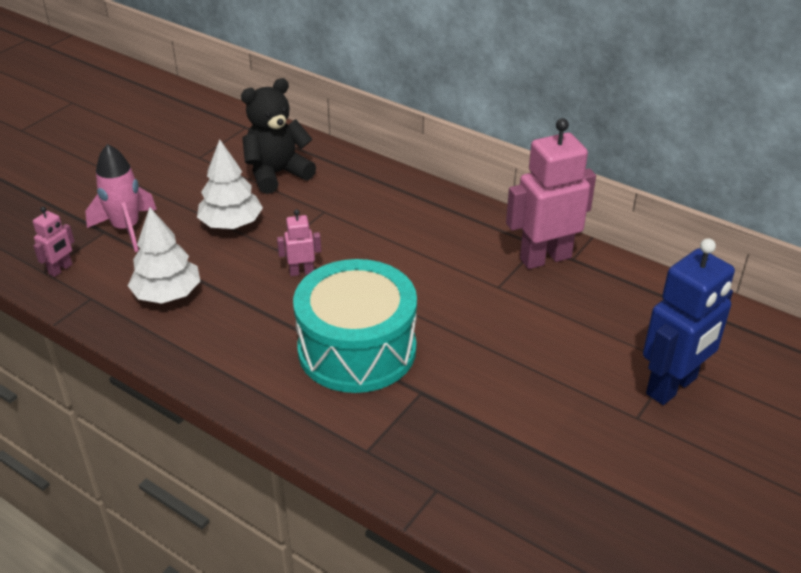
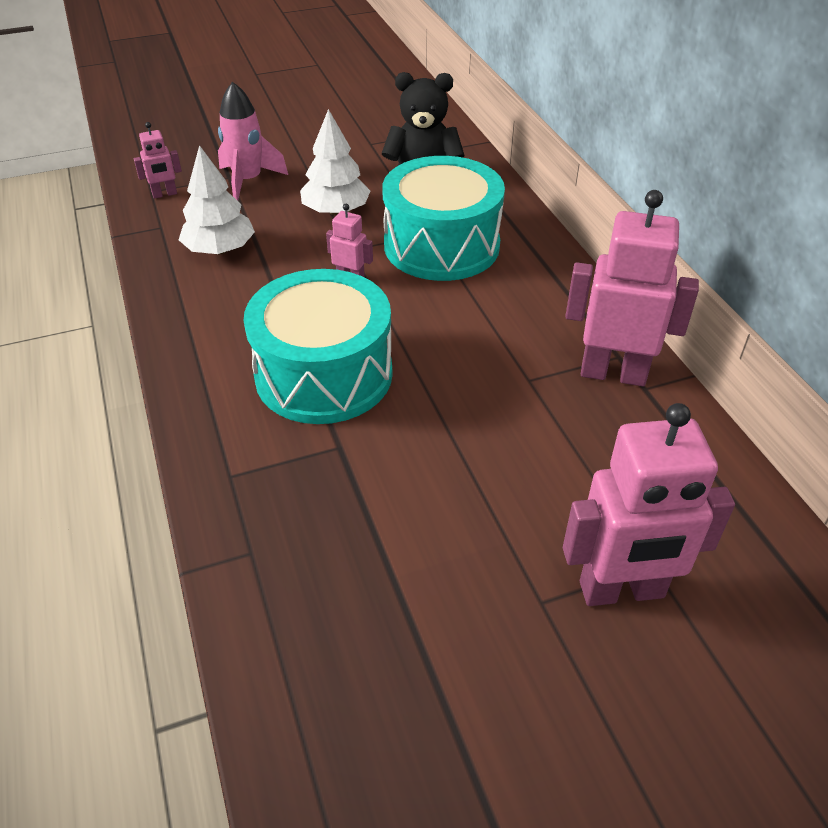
camera: 35 degrees right, 5 degrees up
blue robot [643,238,735,405] -> pink robot [563,403,735,606]
none -> turquoise drum [382,156,505,281]

